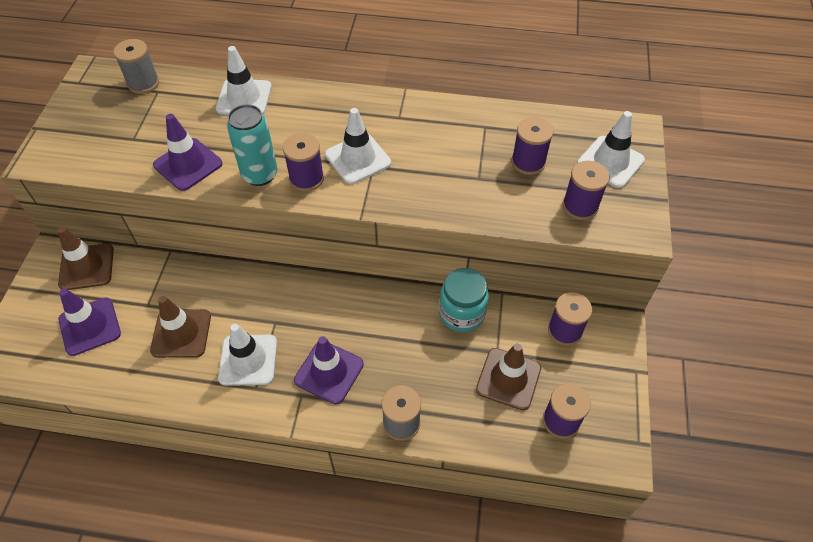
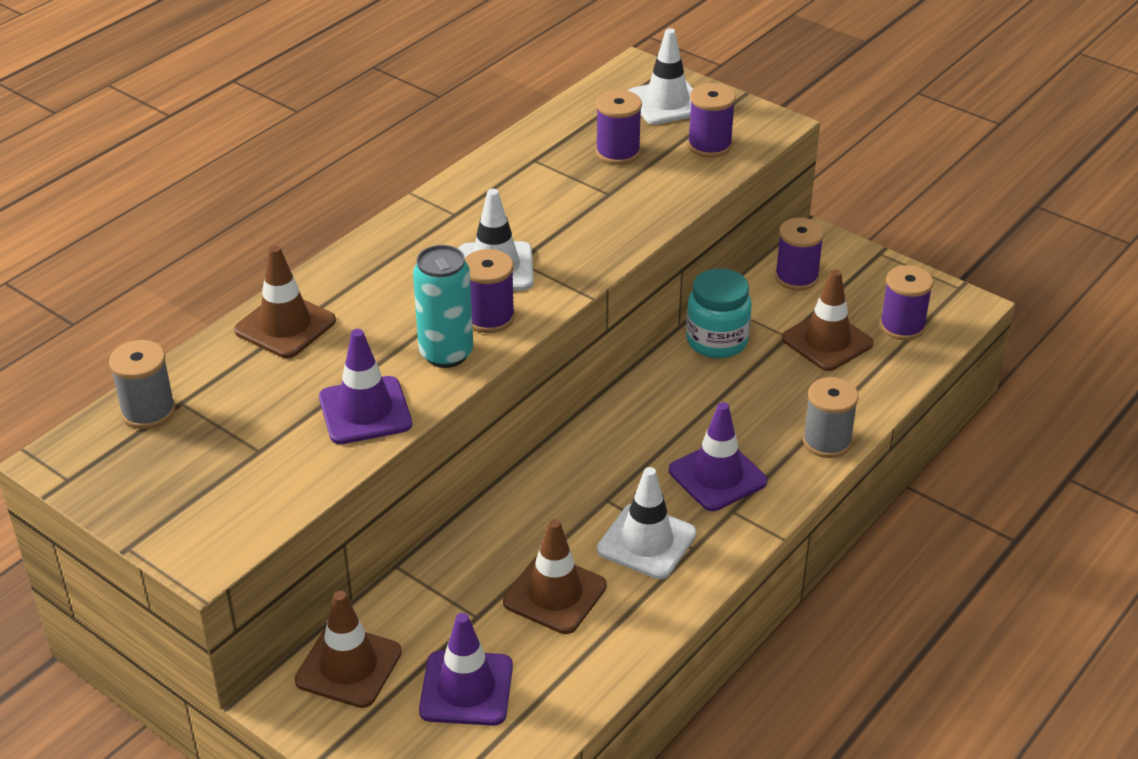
camera: 60 degrees left, 15 degrees down
white traffic cone [216,46,272,115] -> brown traffic cone [234,245,336,358]

